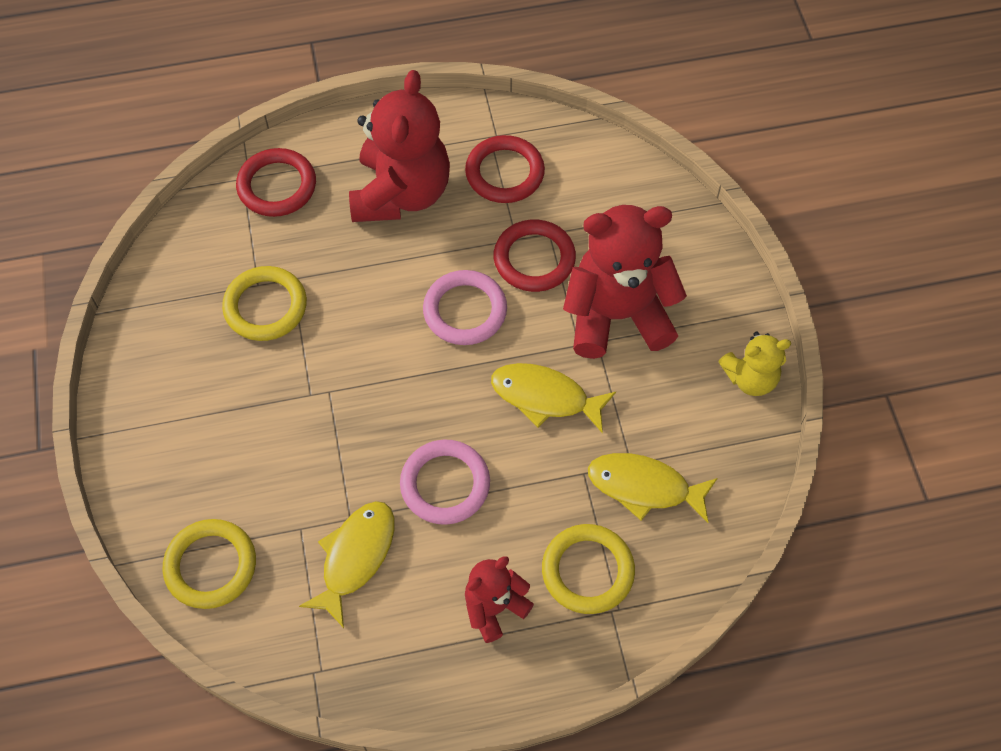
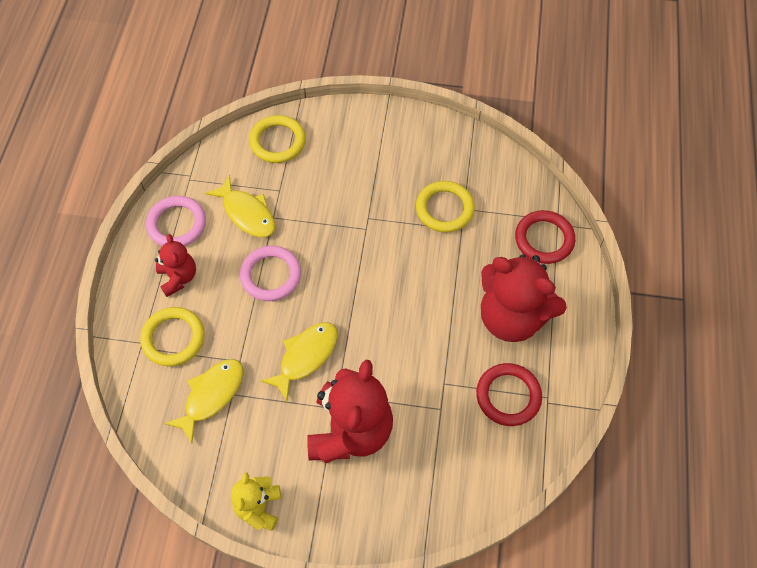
camera: 110 degrees right, 0 degrees up
pink ring [423,270,507,345] -> pink ring moved to [146,196,206,246]
red ring [494,219,576,292] -> none

